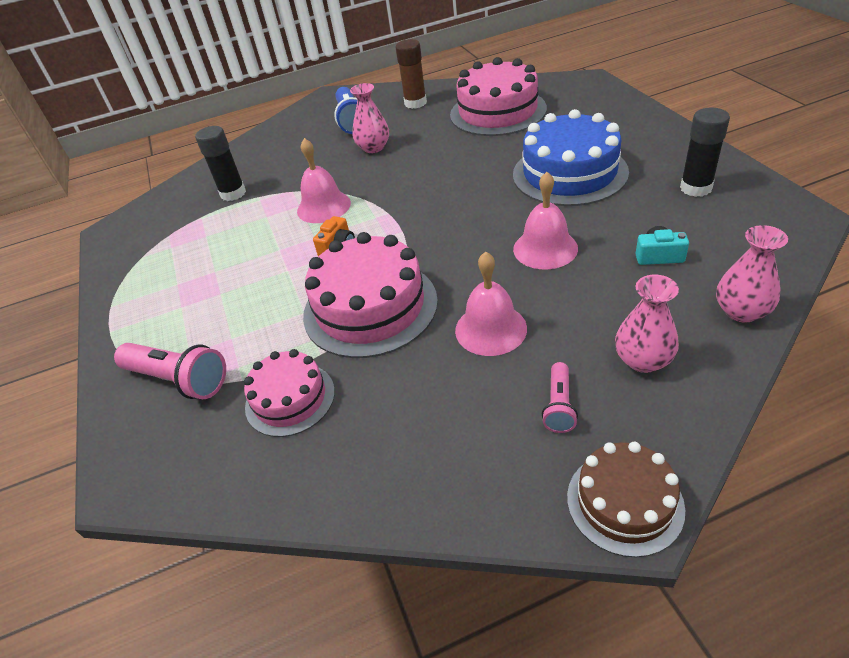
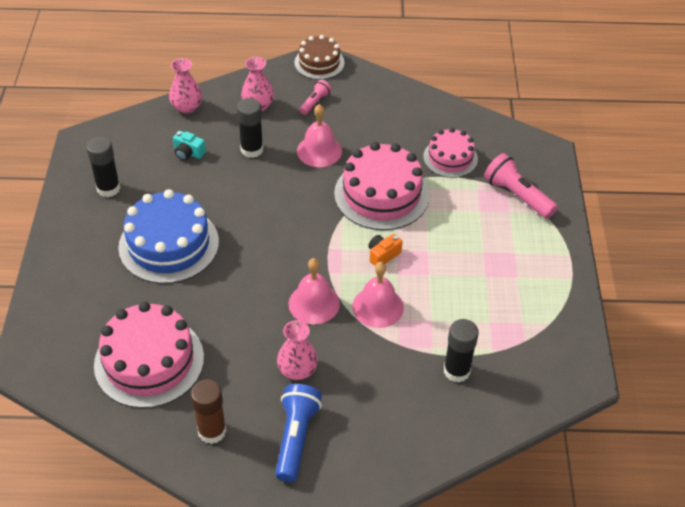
camera: 165 degrees left, 5 degrees up
pink bell [513,172,578,269] -> pink bell moved to [288,258,340,325]
none -> black glue stick [237,98,263,158]

